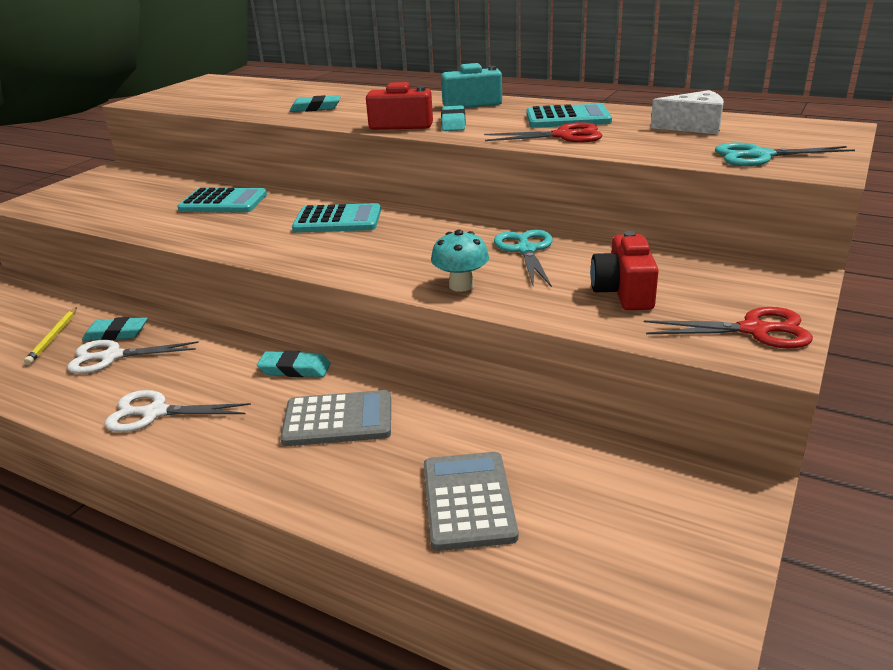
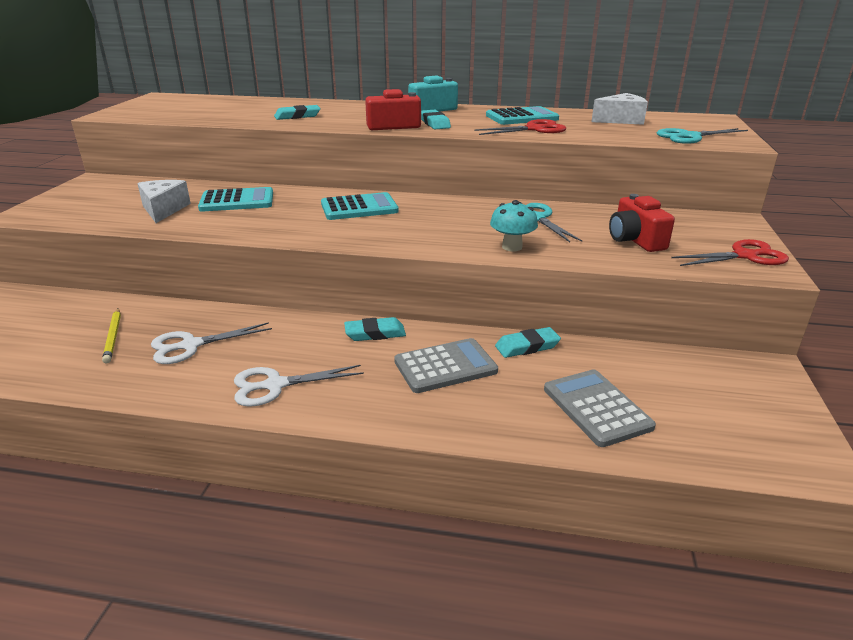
camera: 20 degrees left, 0 degrees up
turquoise eraser [82,317,148,341] -> turquoise eraser moved to [495,327,561,358]
none -> white cheese [137,180,191,223]

